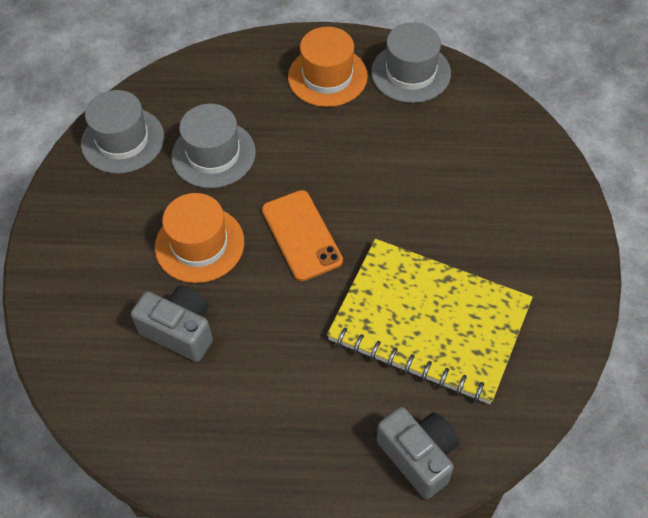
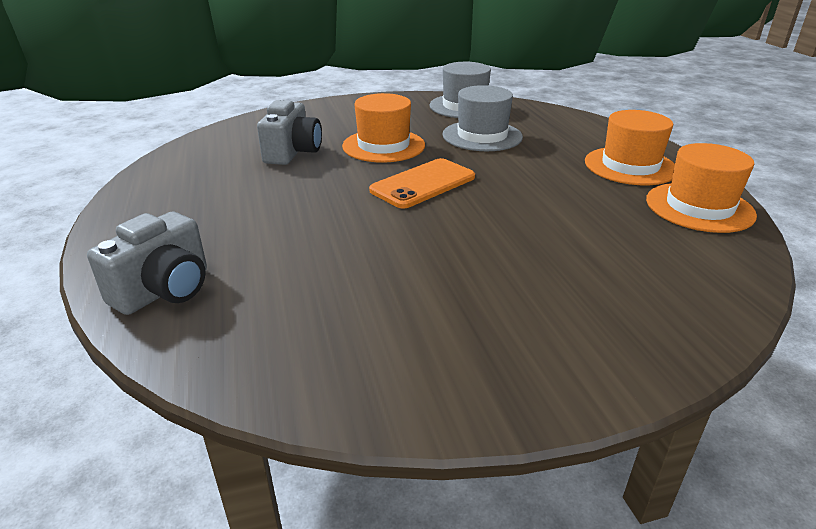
camera: 70 degrees right, 25 degrees down
yellow notebook [327,239,533,404] -> none
grey hat [371,23,451,103] -> orange hat [646,143,757,233]

